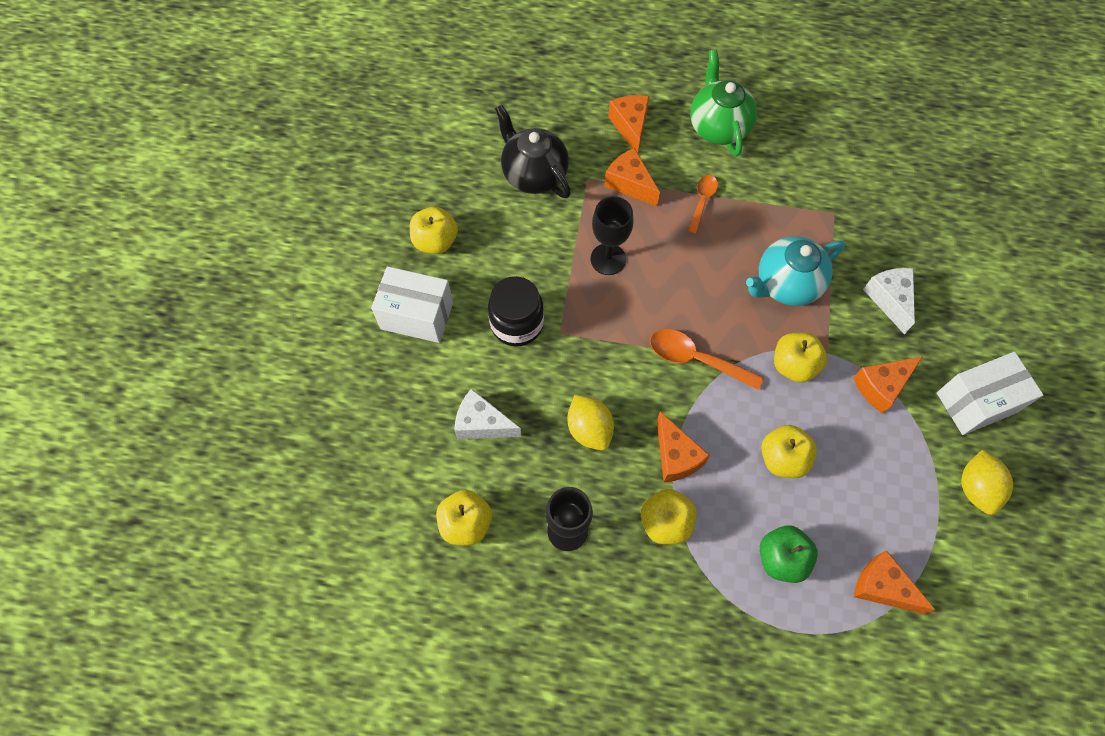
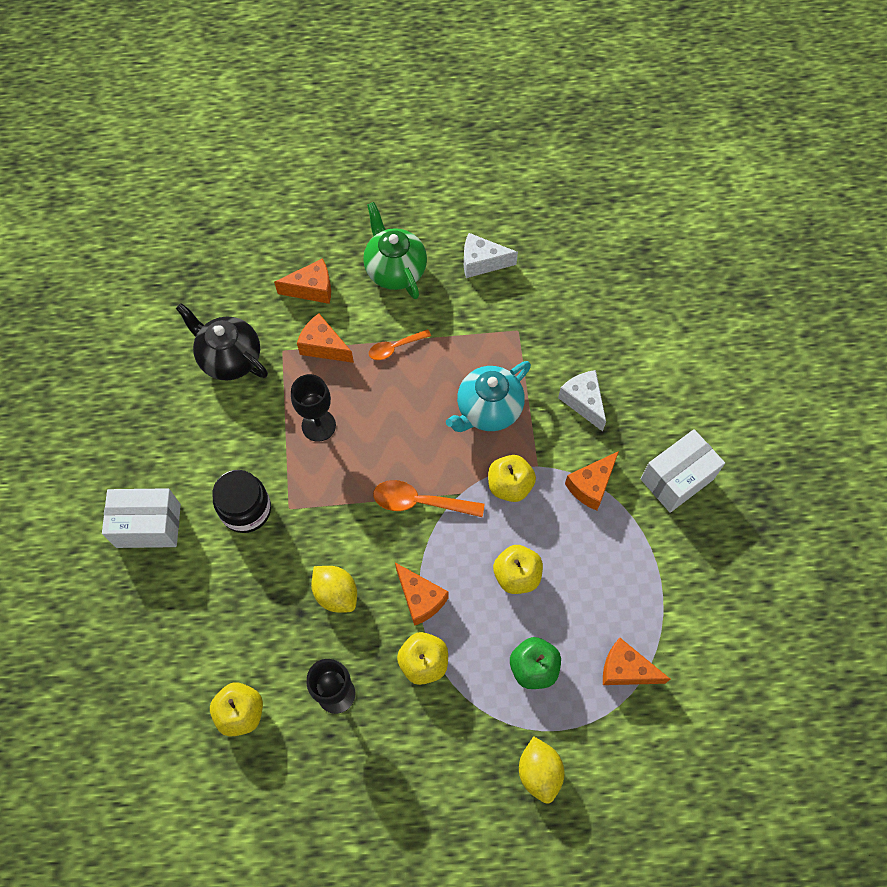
camera: 15 degrees left, 0 degrees up
yellow apple [410,207,458,254] -> none
white cheese [454,388,522,439] -> white cheese moved to [464,233,518,278]
orange cheese [608,95,649,153] -> orange cheese turned 105 degrees clockwise [274,258,331,304]
orange spoon [688,175,718,234] -> orange spoon turned 120 degrees counterclockwise [369,329,431,360]
yellow lemon [961,449,1013,515] -> yellow lemon moved to [519,736,564,804]

